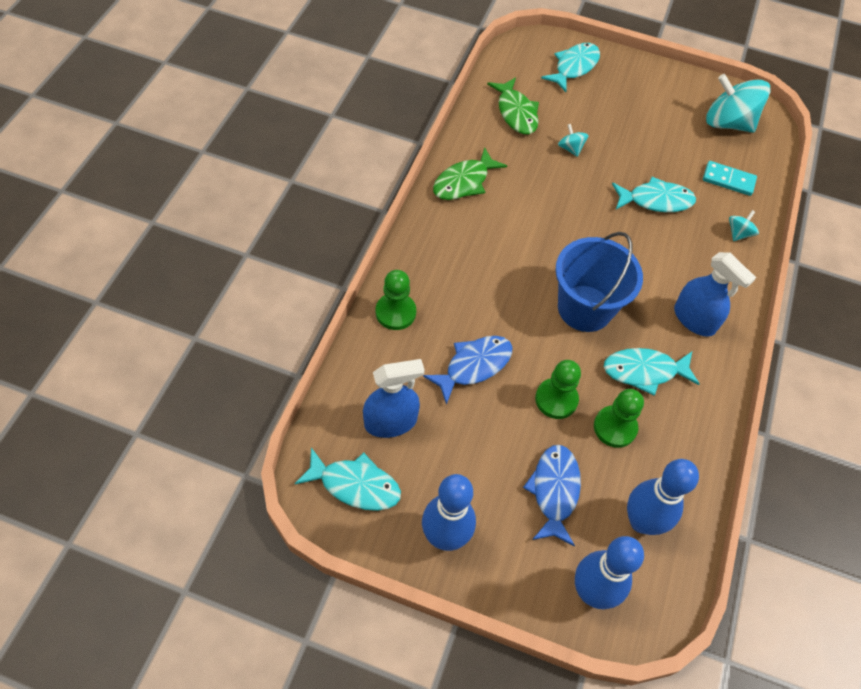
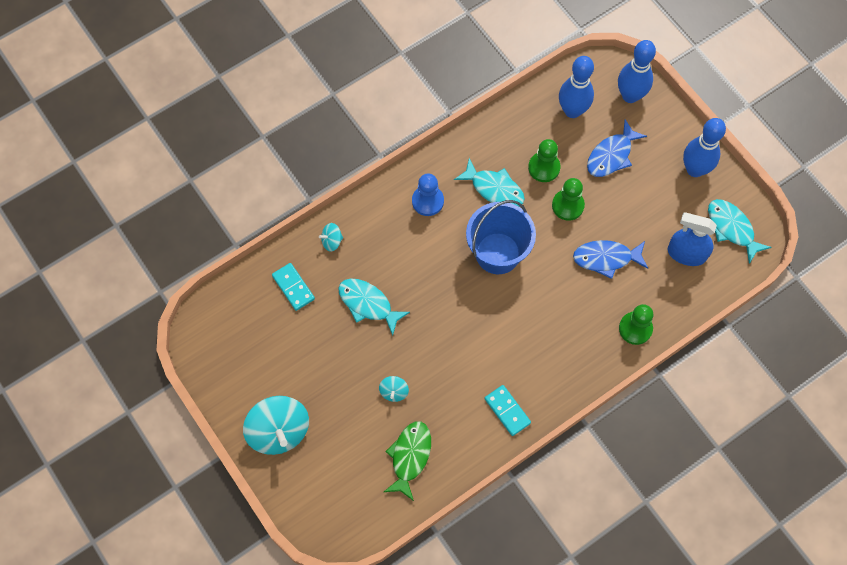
camera: 140 degrees left, 10 degrees up
green fish [433,147,507,200] -> turquoise domino [485,385,531,436]
turquoise fish [541,43,600,92] -> none
blue spray bottle [674,252,756,337] -> blue pawn [412,173,444,216]
turquoise spinning top [706,74,770,133] -> turquoise spinning top moved to [243,396,309,455]

